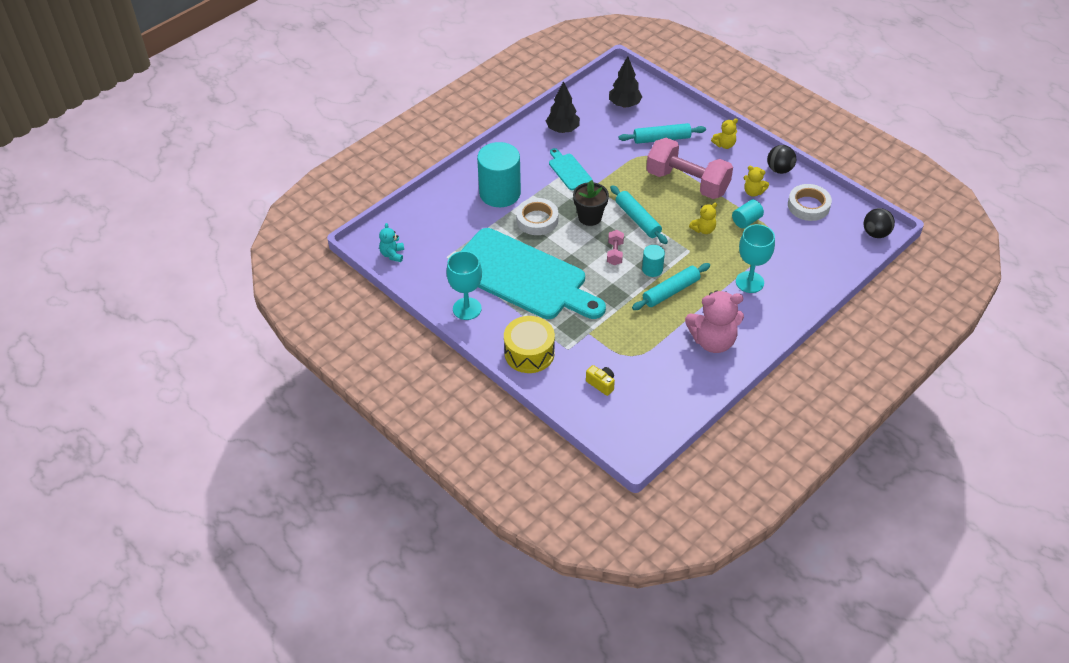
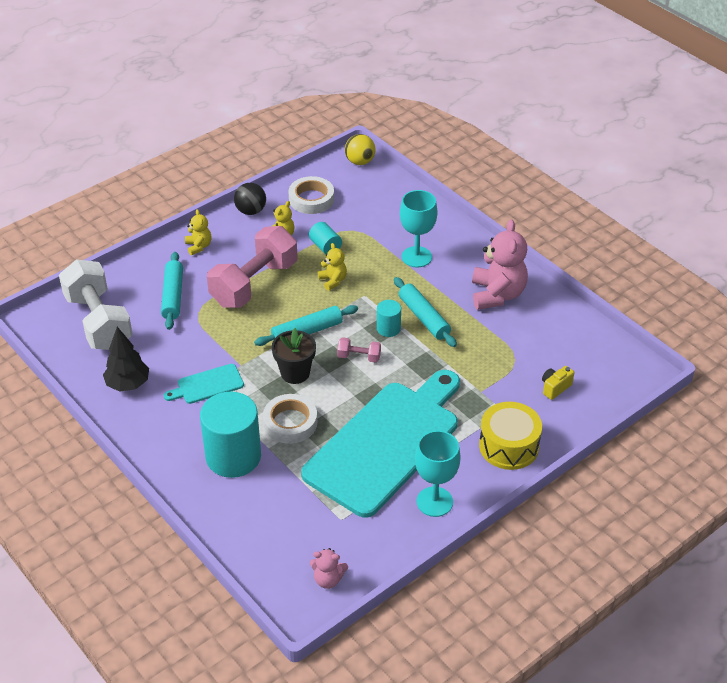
camera: 85 degrees left, 5 degrees down
turquoise teddy bear [379,223,404,262] -> pink teddy bear [310,548,348,589]
black tree [609,56,642,108] -> white dumbbell [59,259,133,350]
black ball [864,208,895,238] -> yellow ball [345,134,375,165]

